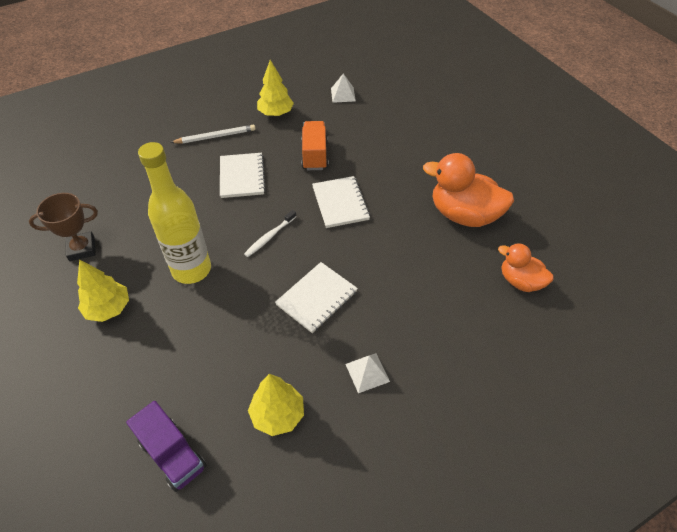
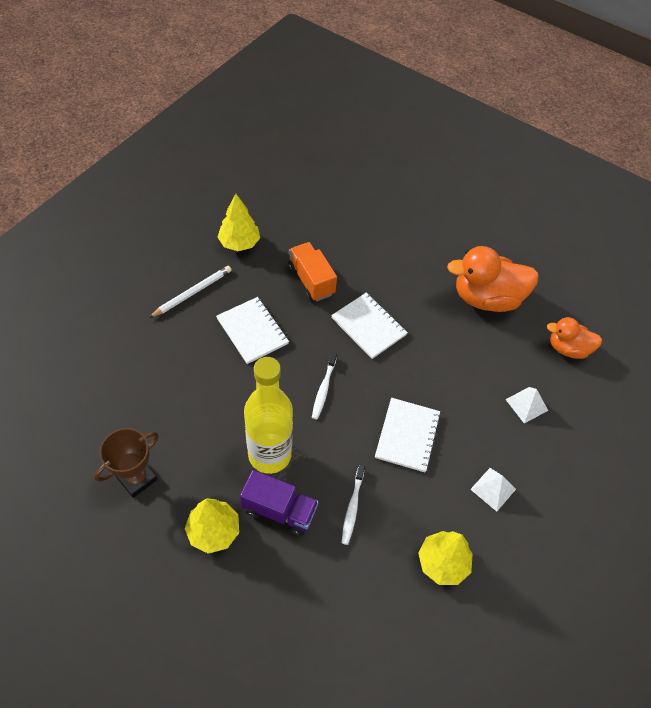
camera: 30 degrees left, 5 degrees up
purple truck [126,401,207,492] -> purple truck moved to [240,470,319,536]
white pyramid [331,73,356,103] -> white pyramid moved to [505,387,548,424]
none -> white toothbrush [341,464,365,545]

